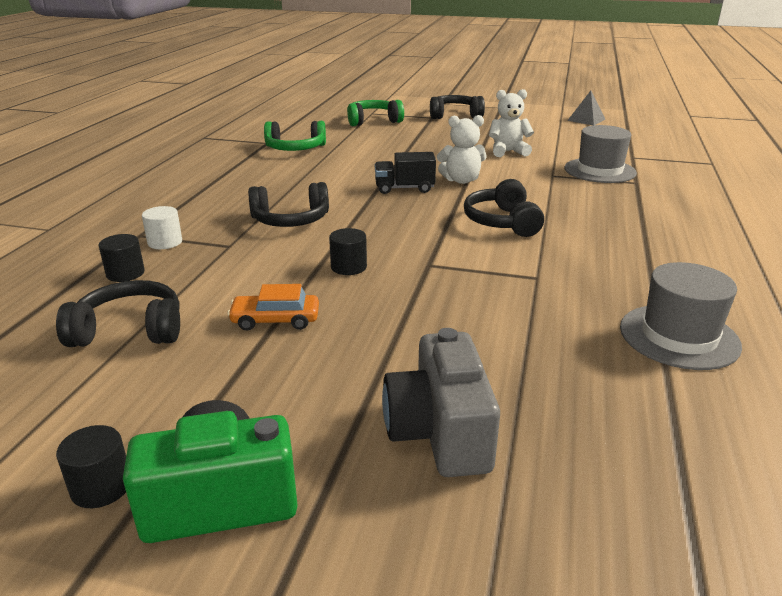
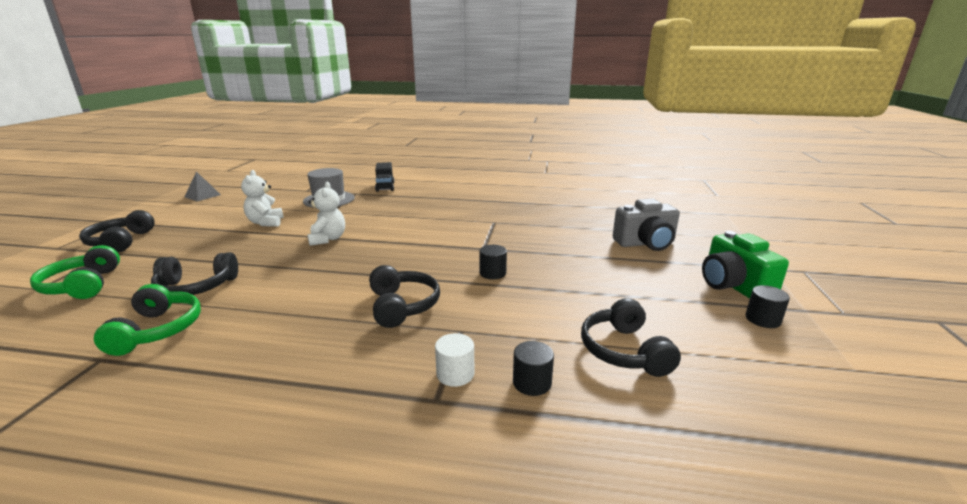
camera: 95 degrees left, 5 degrees down
orange car [227,284,319,331] -> none
black truck [375,152,436,194] -> black truck moved to [375,162,394,192]
black headphones [464,179,544,237] -> black headphones moved to [151,252,238,295]
grey hat [620,262,742,370] -> none

